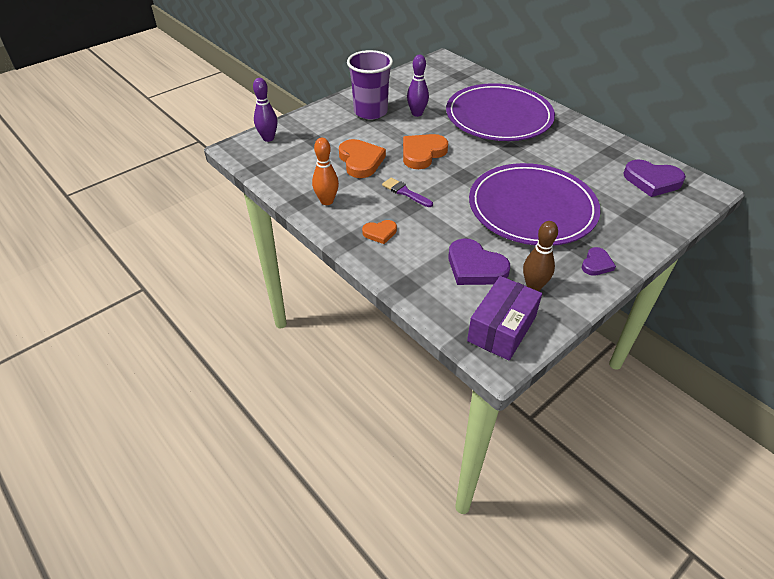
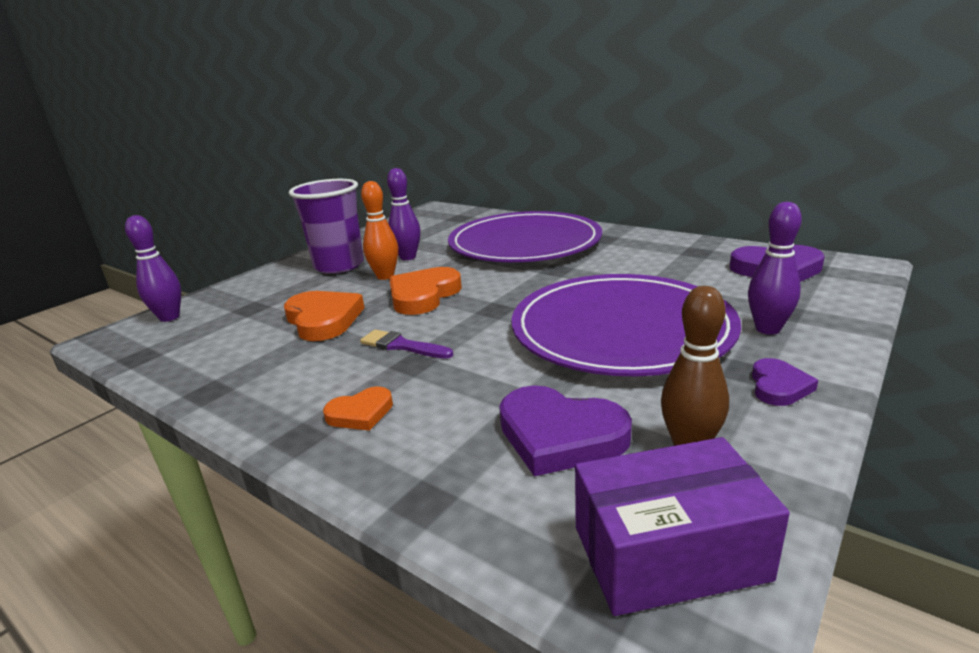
camera: 10 degrees left, 20 degrees down
orange bowling pin [312,138,339,205] -> orange bowling pin moved to [361,181,398,280]
purple box [467,276,542,361] -> purple box turned 60 degrees clockwise [575,437,790,616]
none -> purple bowling pin [748,202,802,335]

